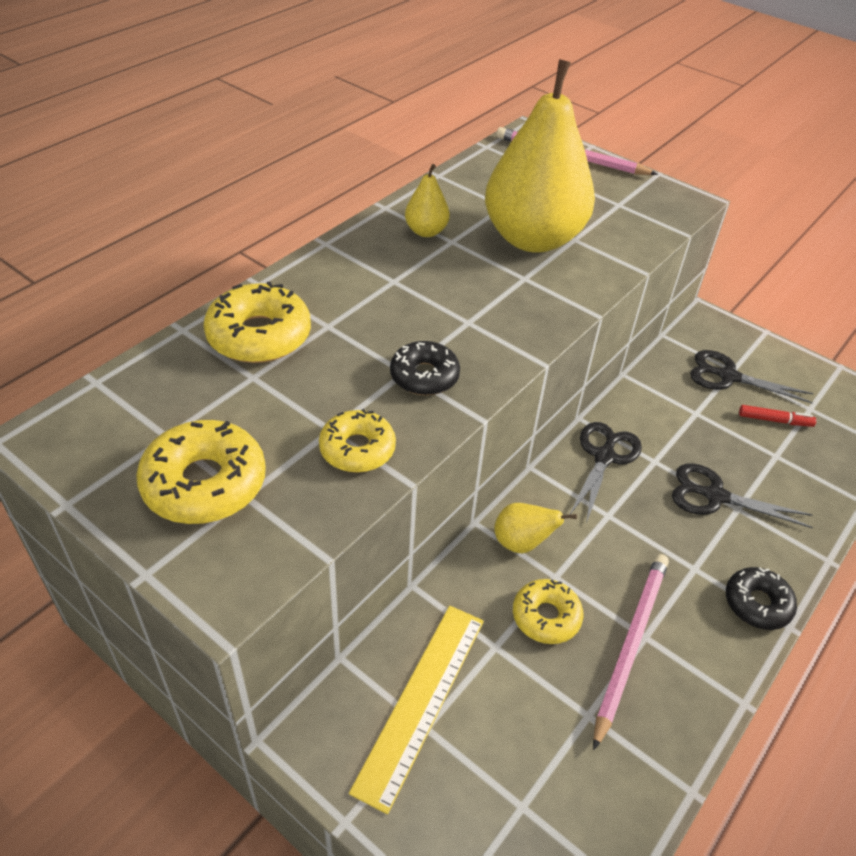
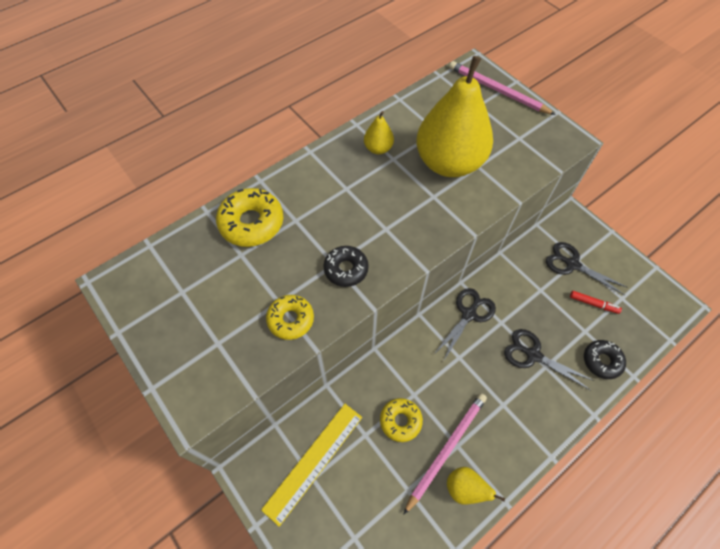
camera: 15 degrees right, 15 degrees up
yellow donut [136,420,266,524] -> none
yellow pear [494,503,577,553] -> yellow pear moved to [447,467,505,504]
black donut [726,567,797,630] -> black donut moved to [584,340,626,379]

